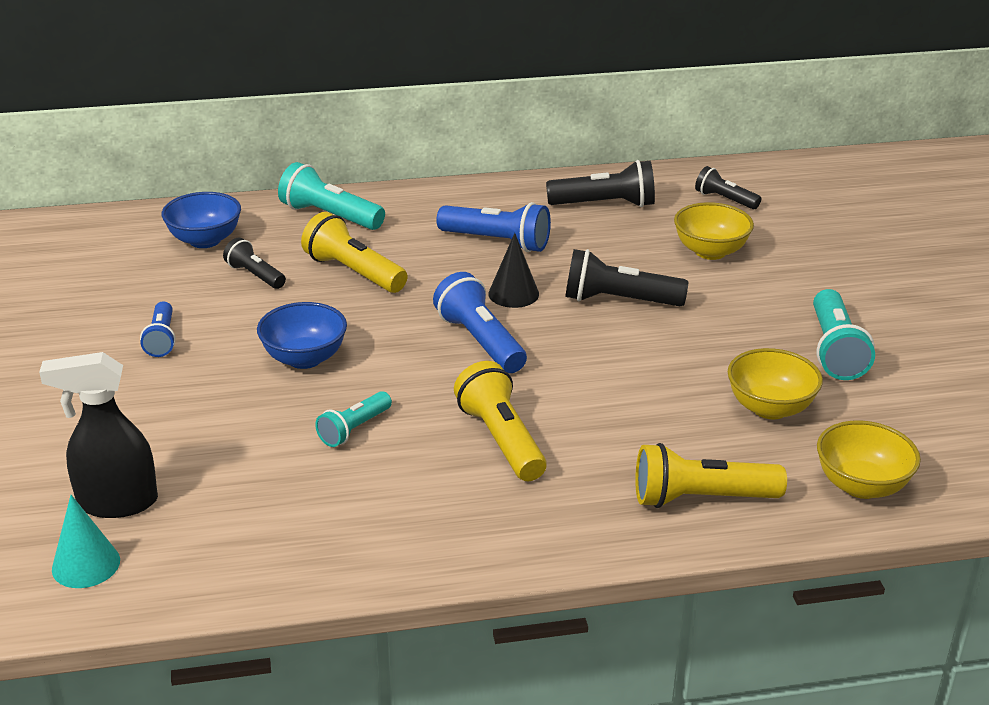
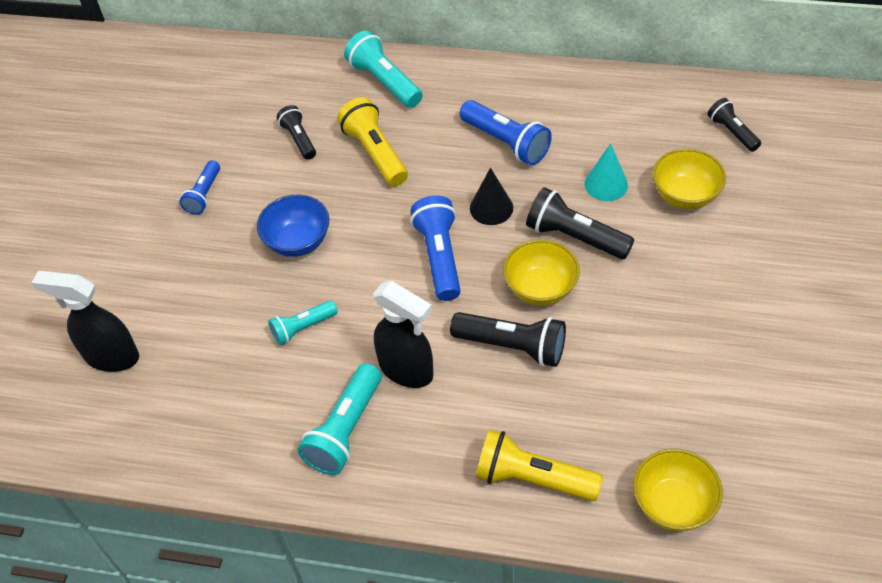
camera: 25 degrees right, 20 degrees up
turquoise cone [52,495,120,588] -> turquoise cone moved to [584,143,628,201]
blue bowl [162,192,241,248] -> none
yellow flashlight [454,361,547,481] -> black spray bottle [373,281,434,388]
black flashlight [546,160,655,207] -> black flashlight moved to [450,312,566,367]
yellow bowl [728,348,823,419] -> yellow bowl moved to [503,239,580,306]
turquoise flashlight [813,289,875,380] -> turquoise flashlight moved to [298,363,382,475]

